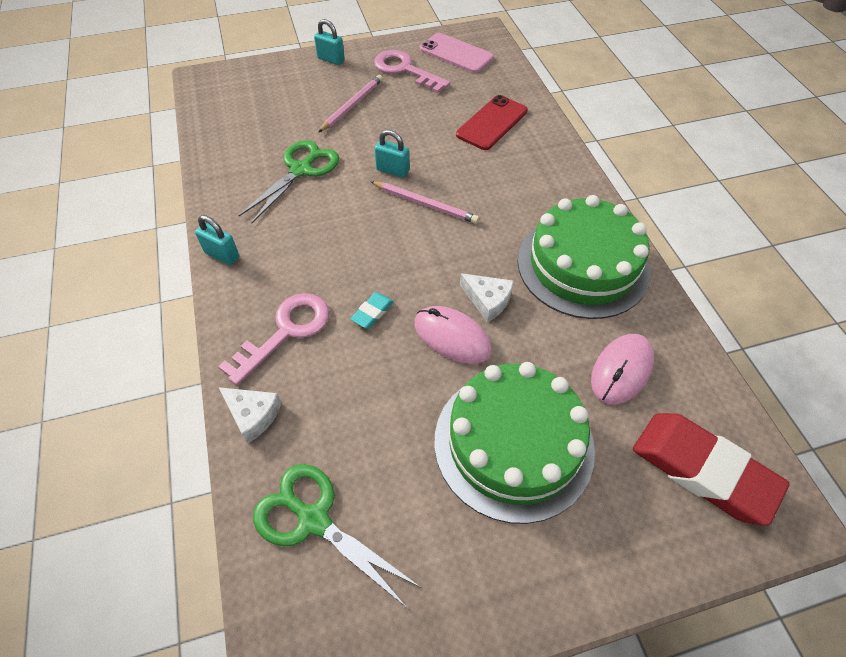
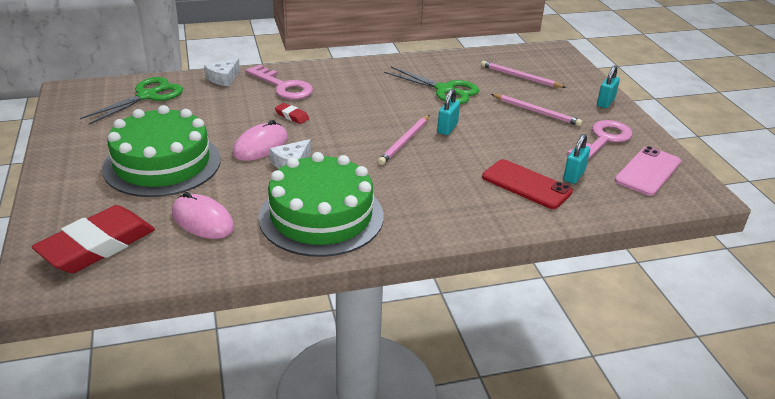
camera: 90 degrees right, 20 degrees down
turquoise padlock [195,215,239,265] -> turquoise padlock moved to [563,134,590,184]
turquoise eraser [350,292,394,328] -> red eraser [275,103,309,124]
none -> pink pencil [481,61,566,88]

